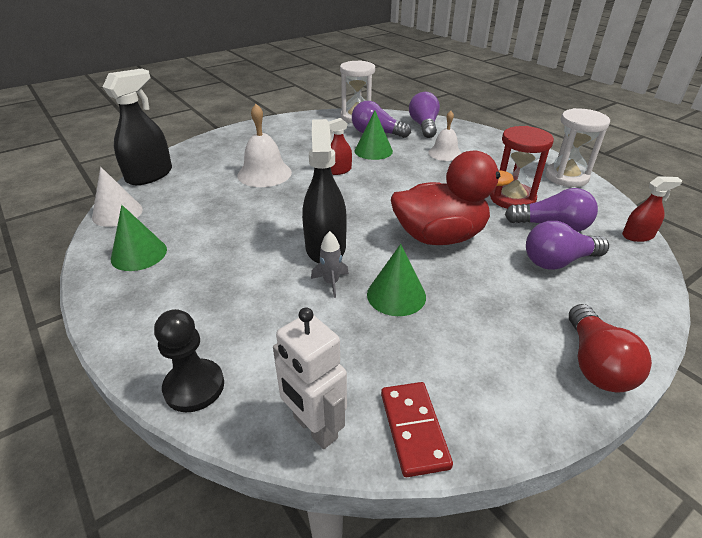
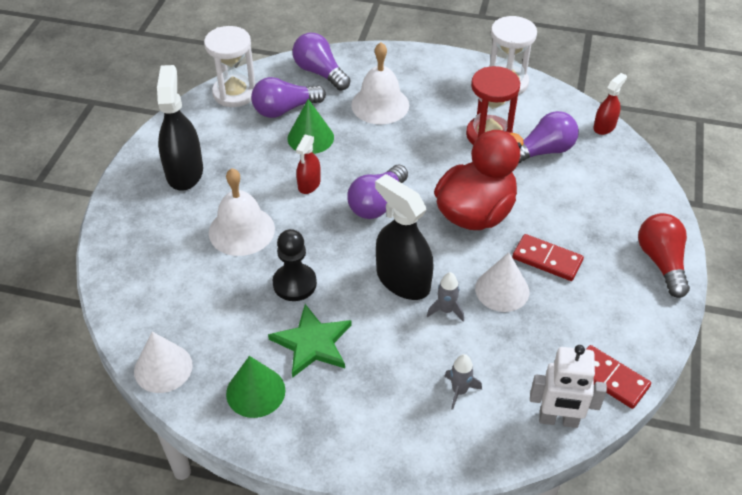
camera: 40 degrees left, 10 degrees up
black spray bottle [103,68,172,185] -> black spray bottle moved to [157,65,203,191]
black pawn [154,309,224,412] -> black pawn moved to [273,229,317,301]
green cone [367,244,426,316] -> white cone [475,252,529,312]
white bell [428,111,461,161] -> white bell [351,42,409,124], size x1.50
purple light bulb [526,221,609,270] -> purple light bulb moved to [347,164,408,219]
red light bulb [569,304,652,393] -> red light bulb turned 150 degrees counterclockwise [638,213,690,298]
none -> green star [268,304,352,378]
none -> grey rocket [444,354,482,410]
none -> red domino [512,234,584,281]

